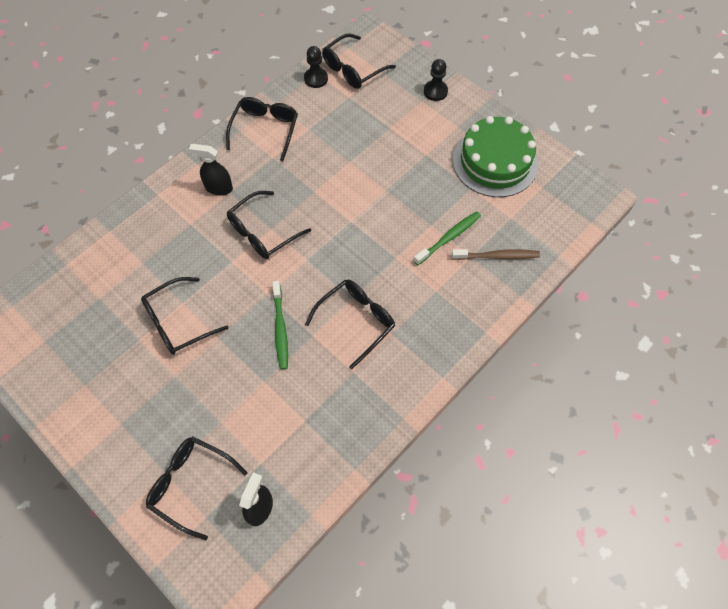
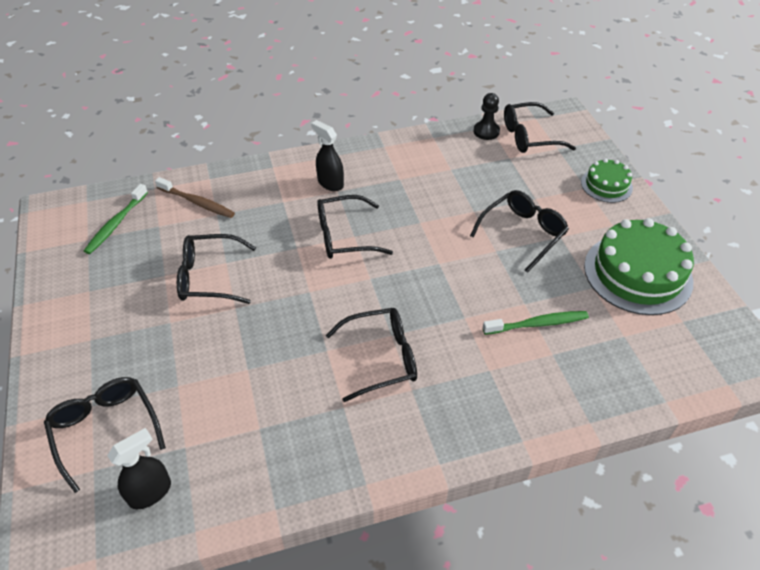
camera: 30 degrees right, 15 degrees down
black glasses [226,97,298,162] -> black glasses moved to [470,190,569,273]
green toothbrush [272,281,288,369] -> green toothbrush moved to [84,184,148,254]
black pawn [424,59,448,101] -> green cake [581,158,633,203]
brown toothbrush [451,249,540,260] -> brown toothbrush moved to [155,177,235,218]

